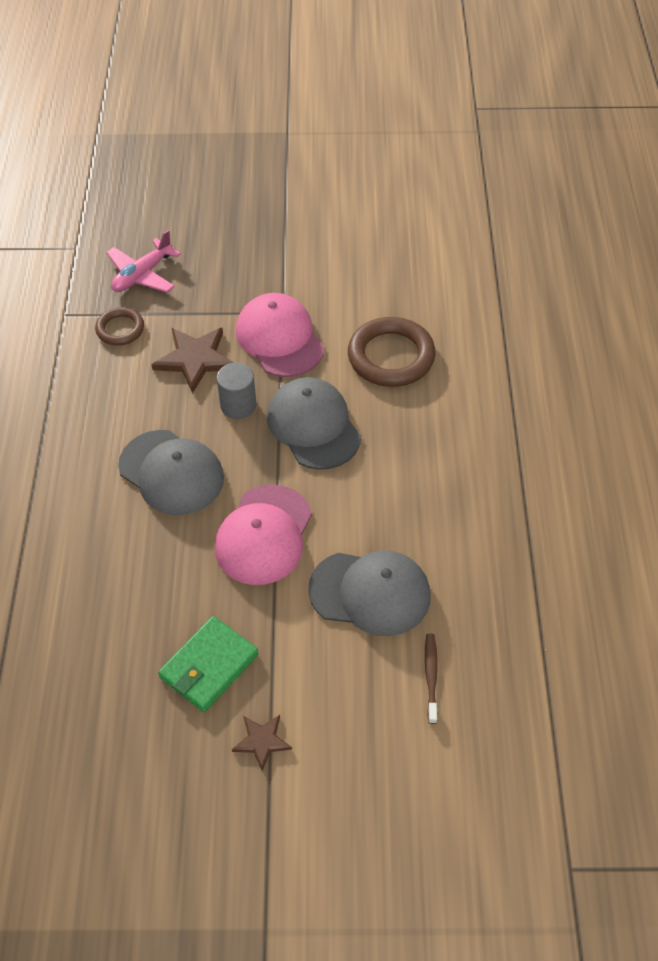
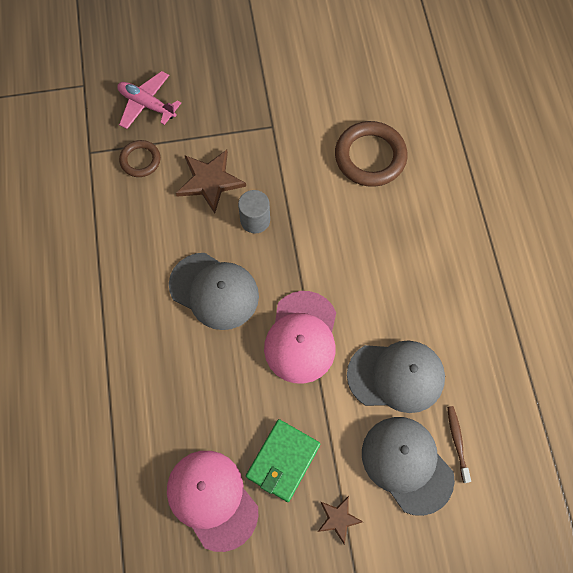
camera: 10 degrees left, 15 degrees up
pink plane [106,230,181,293] -> pink plane turned 90 degrees clockwise [117,71,181,129]
pink cap [236,293,325,377] -> pink cap moved to [167,451,258,552]
grey cap [267,377,361,470] -> grey cap moved to [362,417,455,516]

